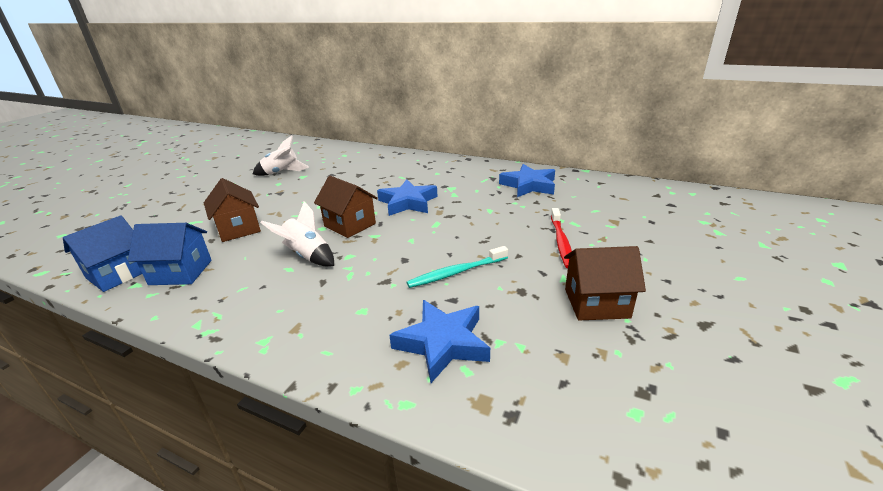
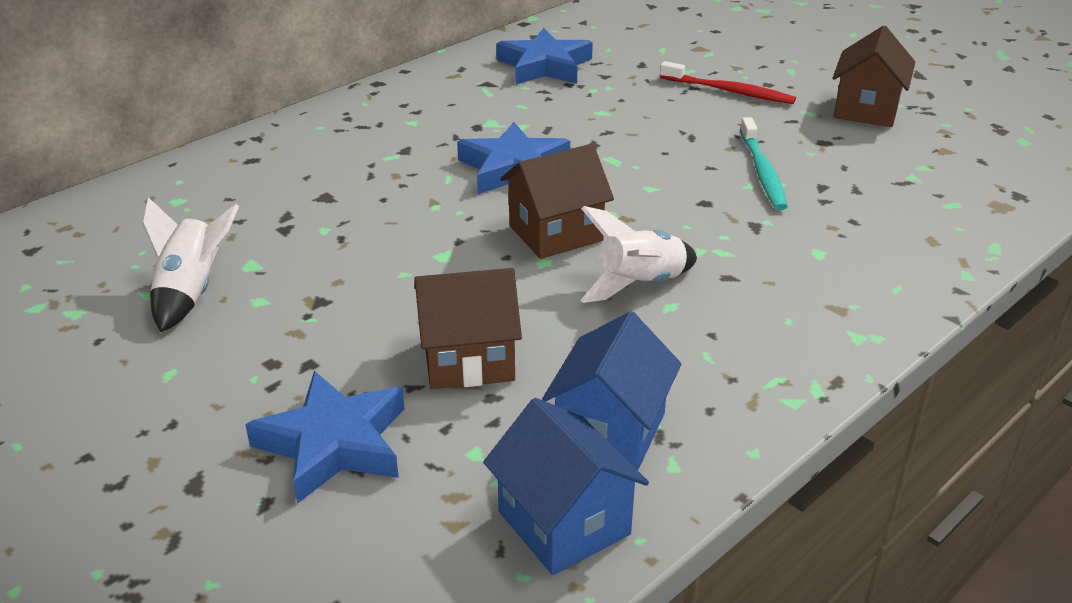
camera: 70 degrees left, 5 degrees up
blue star [389,300,490,383] -> blue star moved to [245,371,405,504]

